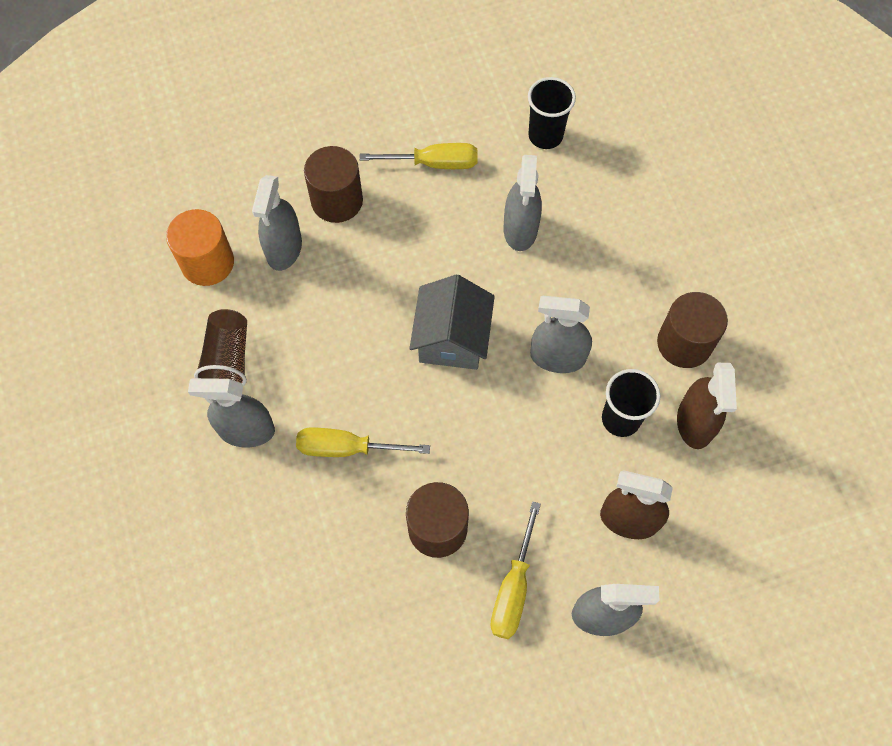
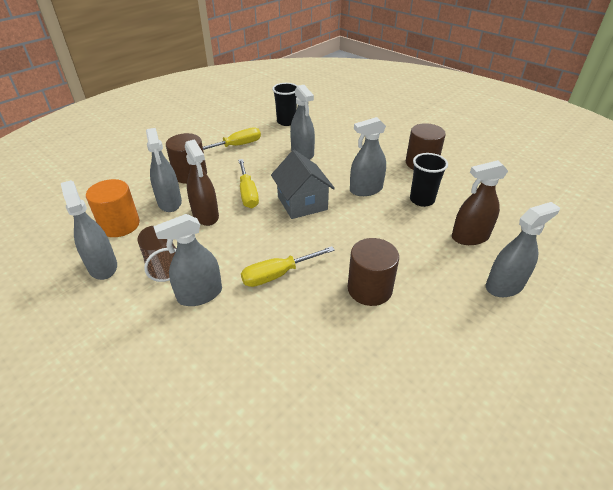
camera: 30 degrees left, 25 degrees down
yellow screwdriver [490,501,541,639] -> yellow screwdriver moved to [238,159,259,208]
brown spray bottle [677,363,737,449] -> brown spray bottle moved to [185,139,219,226]
none -> grey spray bottle [61,180,117,280]

